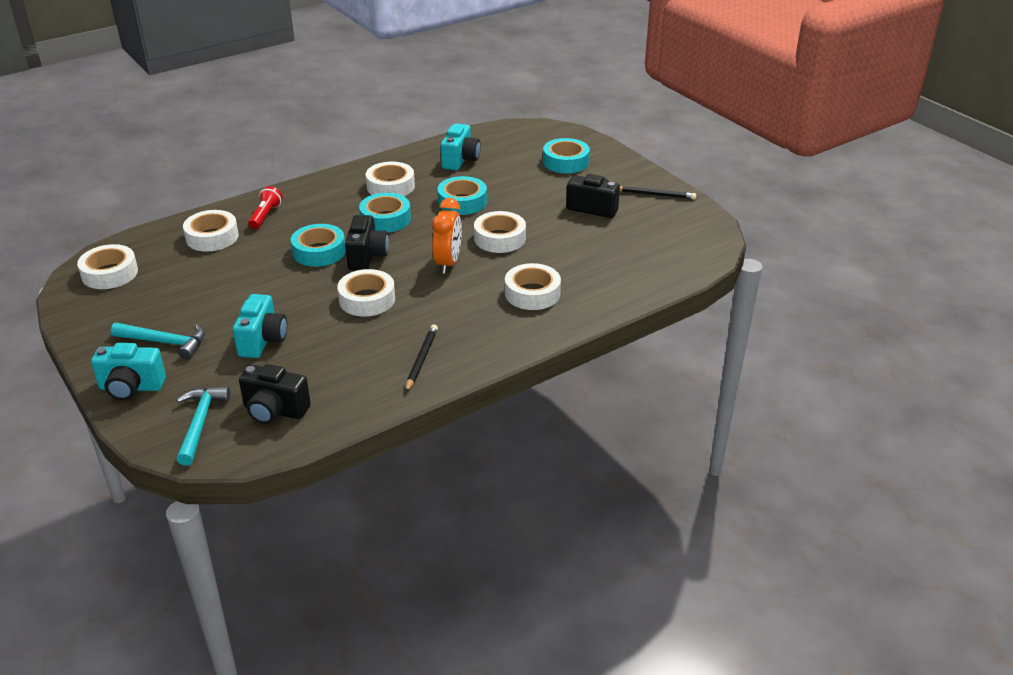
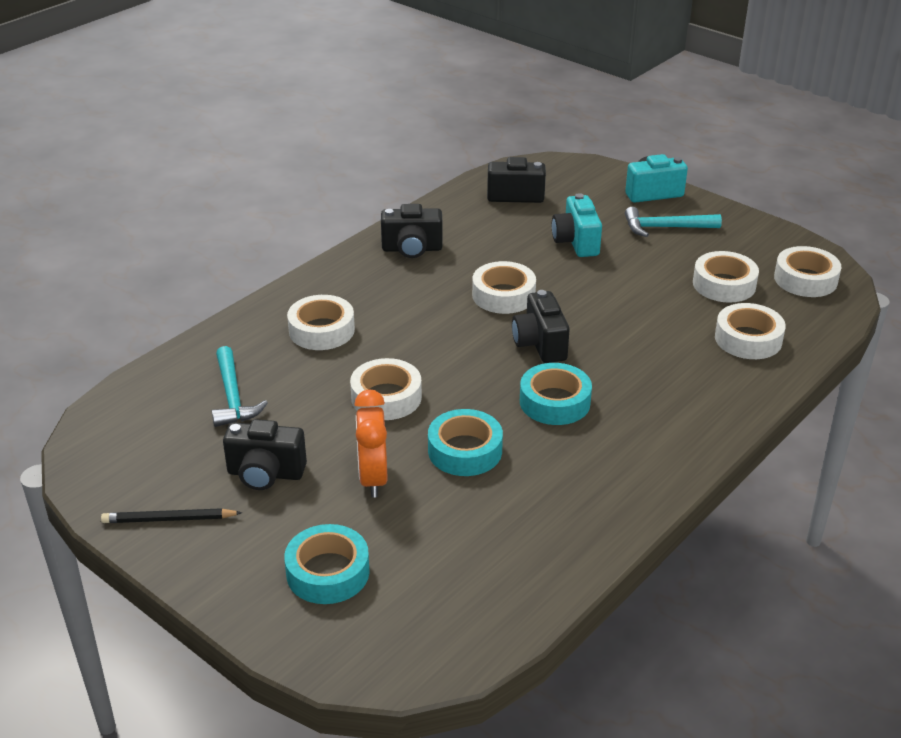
camera: 165 degrees right, 0 degrees up
turquoise hammer [177,386,230,466] -> turquoise hammer moved to [212,346,268,427]
red flashlight [248,186,283,229] -> none
turquoise tape [291,224,346,267] -> none
white tape [366,162,415,196] -> white tape moved to [693,251,759,303]
black pencil [406,324,438,392] -> black camera [381,204,443,258]
orange clock [432,198,462,274] -> orange clock moved to [355,389,387,498]
turquoise camera [441,123,481,170] -> none

